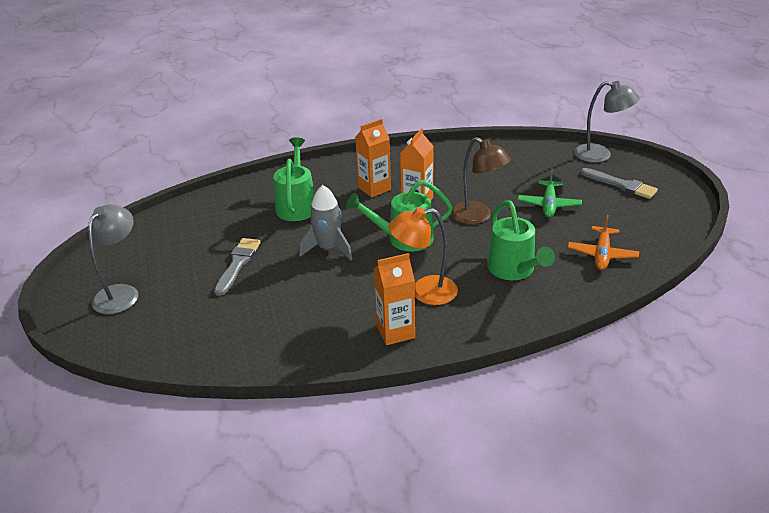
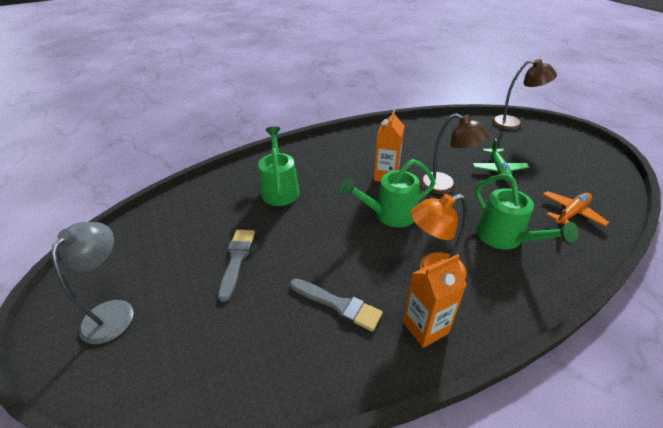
camera: 10 degrees left, 5 degrees up
grey rocket [299,185,352,261] -> none
orange carton [355,119,391,197] -> none
orange plane [568,215,639,270] -> orange plane turned 135 degrees counterclockwise [543,191,609,227]
grey lamp [574,81,640,163] -> brown lamp [492,59,557,130]
grey brush [580,168,658,199] -> grey brush moved to [290,279,383,332]

